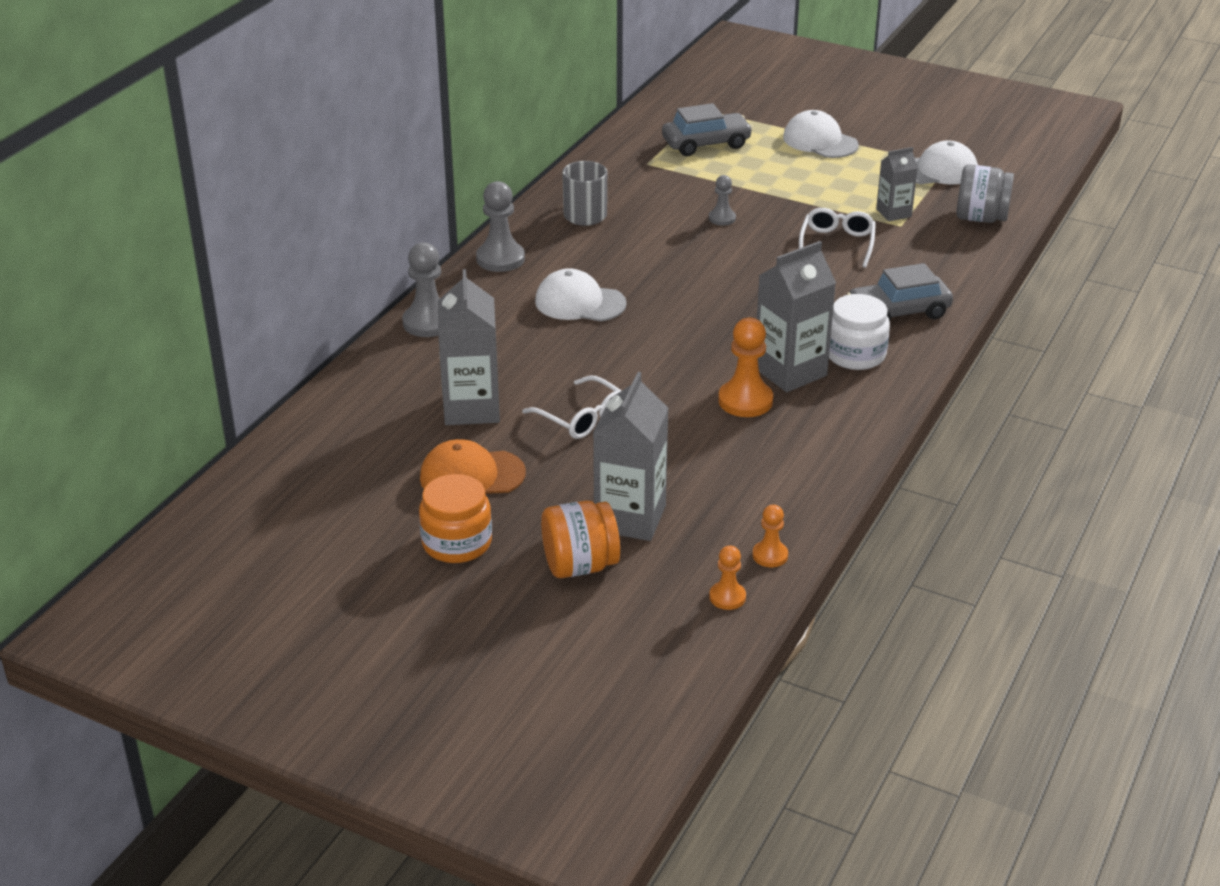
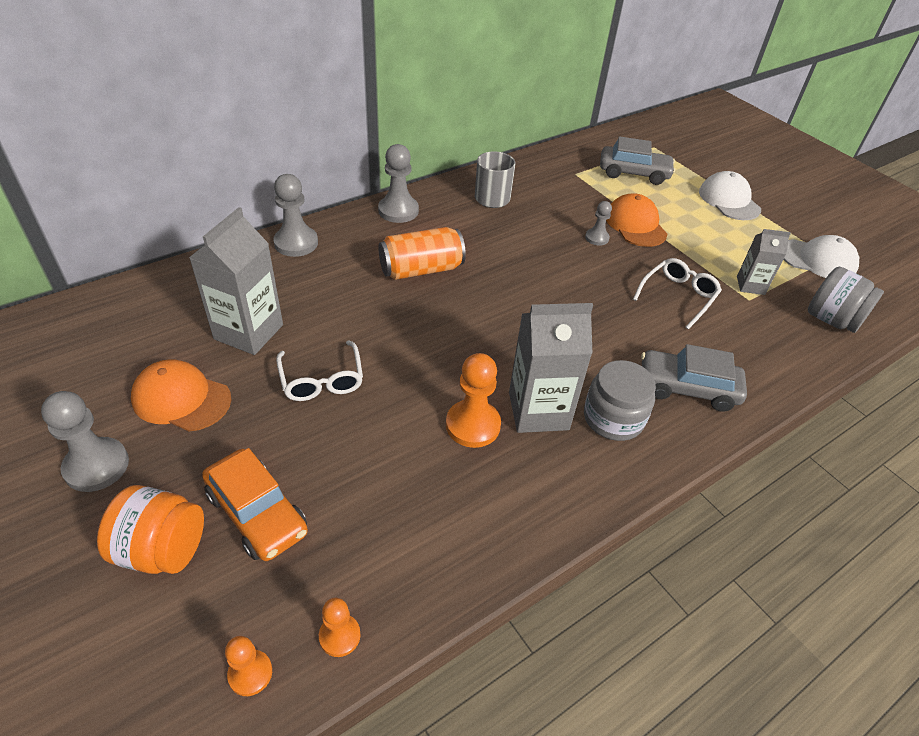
camera: 25 degrees right, 10 degrees up
orange jar [419,474,492,563] -> grey pawn [41,391,129,492]
white cap [535,268,627,321] -> orange can [379,227,466,280]
grey carton [593,372,669,541] -> orange car [202,448,308,561]
white jar [829,294,890,370] -> grey jar [584,360,656,441]
none -> orange cap [606,193,667,247]

